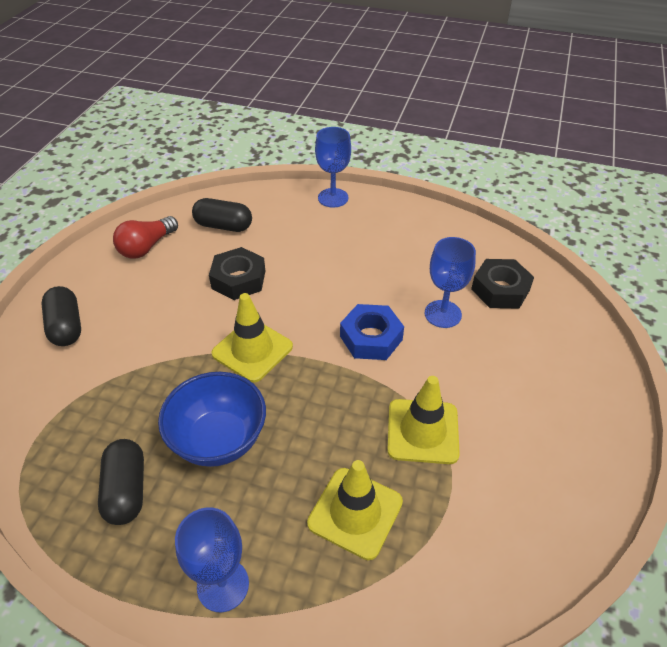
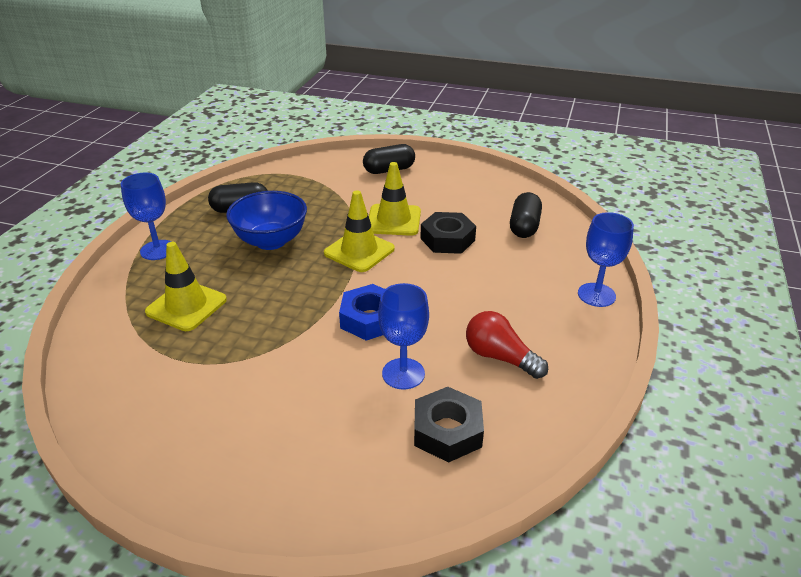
camera: 90 degrees right, 10 degrees down
red light bulb [113,216,178,259] -> red light bulb moved to [466,311,548,379]
yellow traffic cone [387,376,460,464] -> yellow traffic cone moved to [369,162,421,236]

